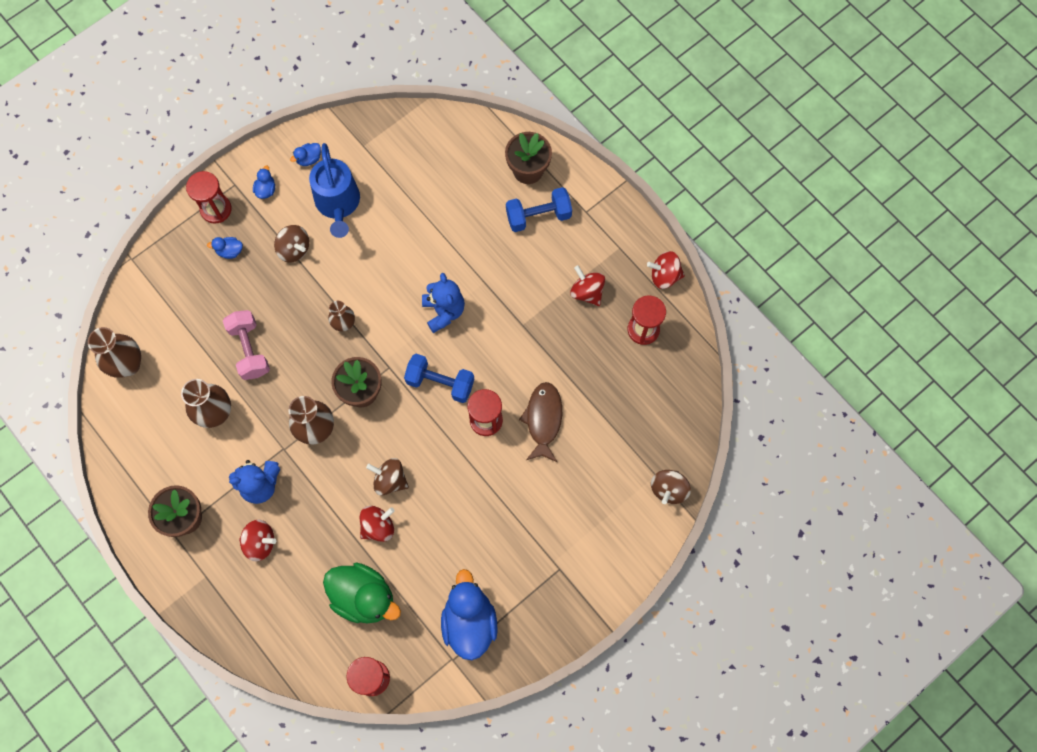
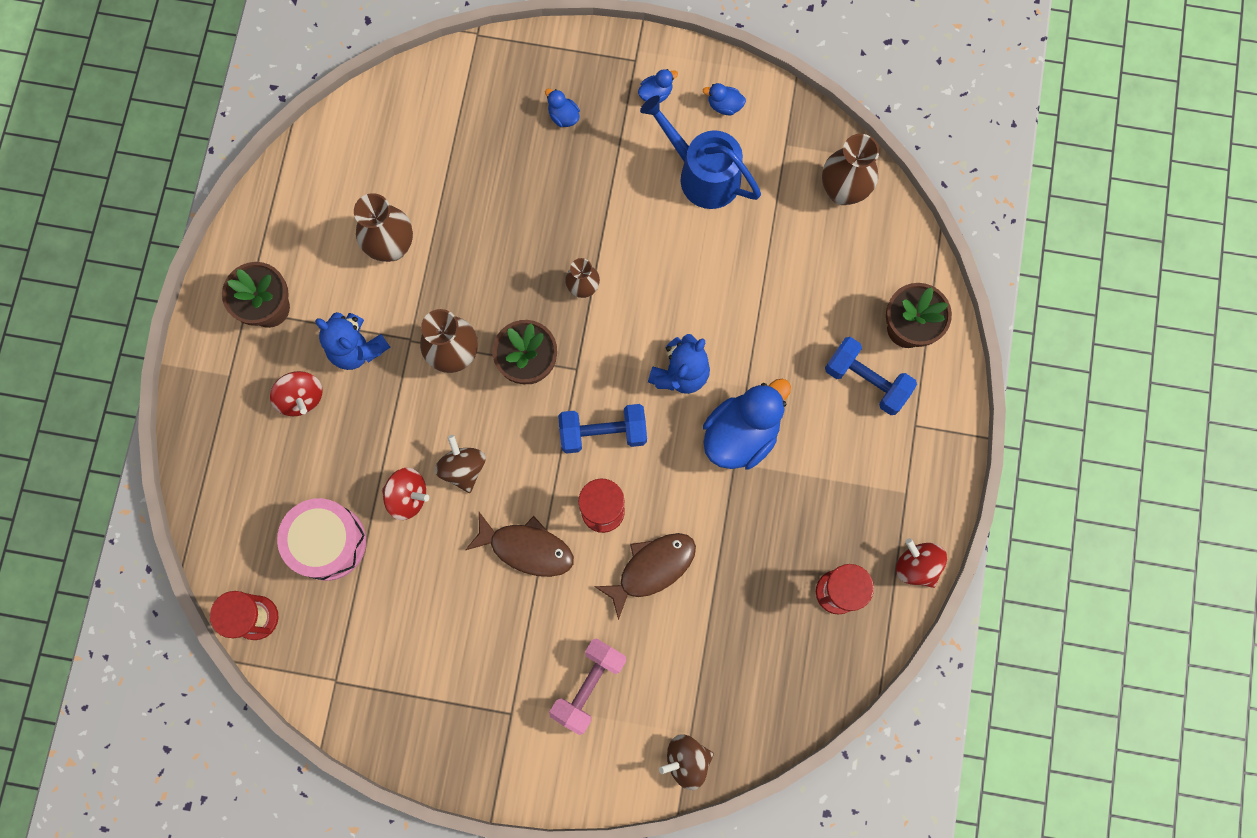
camera: 50 degrees right, 5 degrees up
brown vase [88,327,141,378] -> brown vase moved to [822,134,879,205]
red hourglass [186,171,232,224] -> none
pink dumbbell [223,310,270,380] -> pink dumbbell moved to [549,638,626,735]
brown spinning top [274,225,309,263] -> none
blue watering can [309,143,360,238] -> blue watering can turned 90 degrees clockwise [640,95,761,209]
green duck [323,562,401,623] -> pink drum [277,498,366,581]
blue dumbbell [404,354,474,403] -> blue dumbbell turned 75 degrees counterclockwise [558,404,647,454]
blue duck [441,569,497,660] -> blue duck moved to [703,379,791,470]
red spinning top [570,265,605,306] -> none
none -> brown fish [465,512,574,577]

